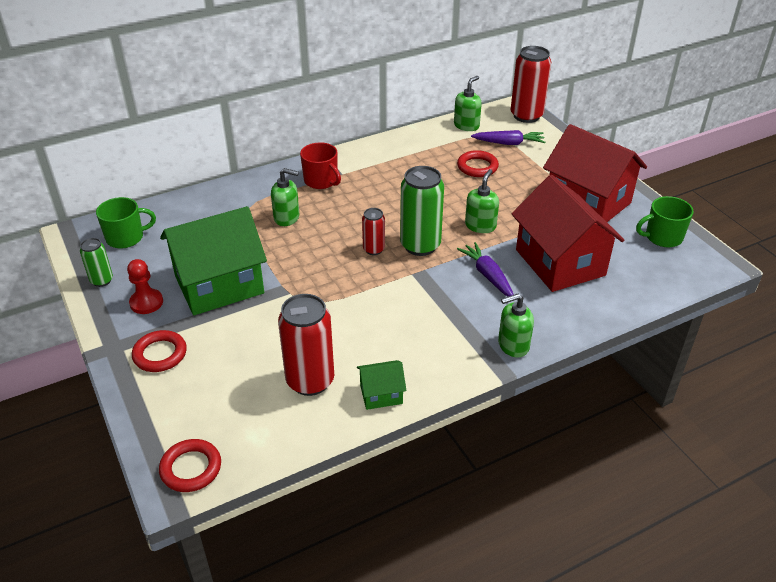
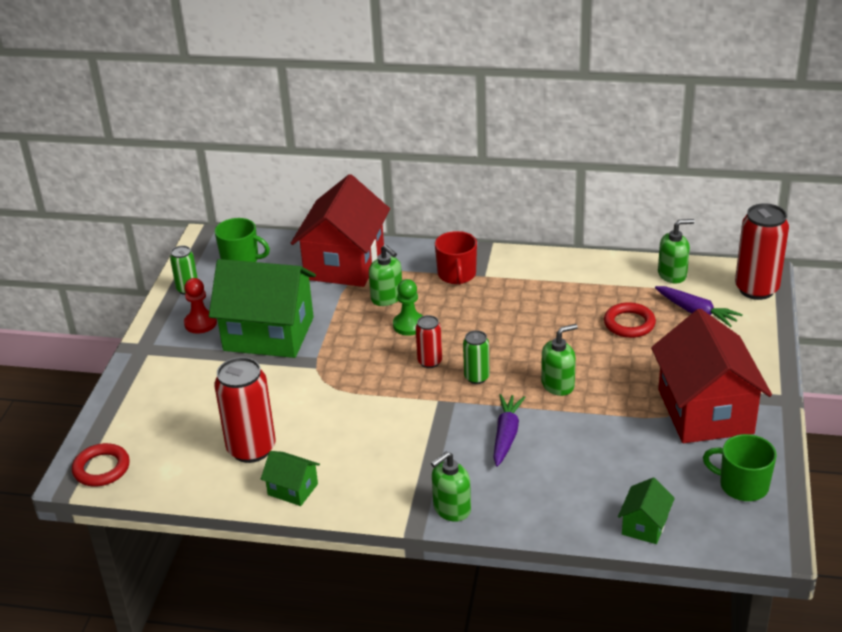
camera: 40 degrees right, 5 degrees down
red ring [132,330,187,372] -> none
green can [400,166,444,256] -> green can [463,330,490,384], size x0.54
green soap dispenser [498,294,534,358] -> green soap dispenser turned 60 degrees counterclockwise [431,451,471,522]
red house [512,175,624,292] -> red house moved to [291,174,390,287]
none -> green pawn [393,279,423,336]
none -> green house [618,477,675,544]

